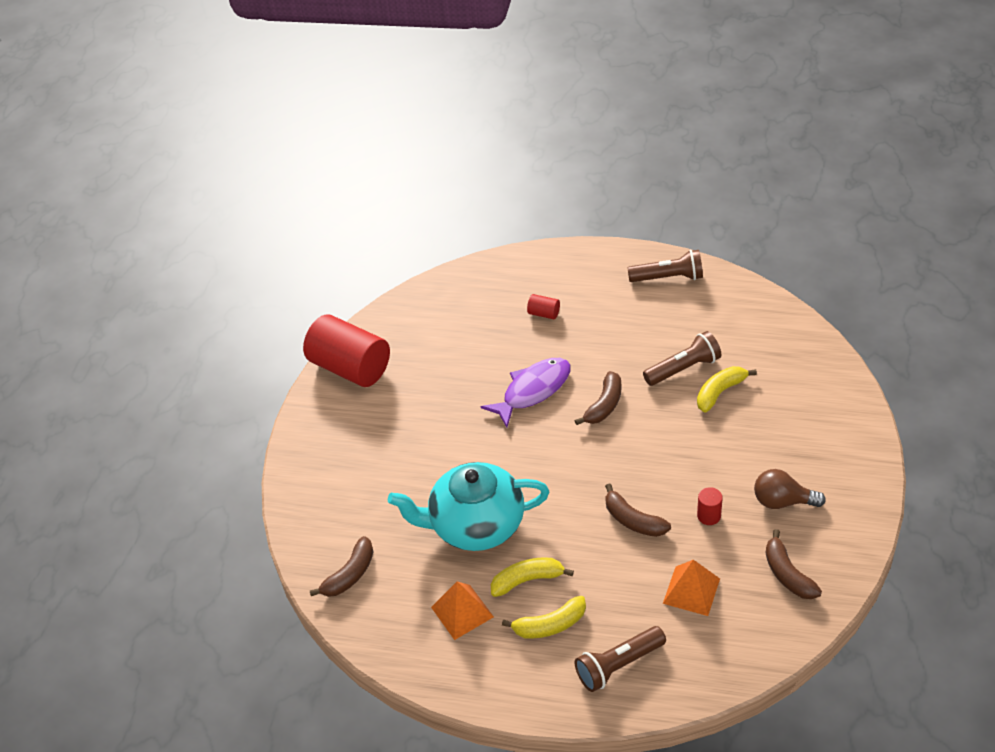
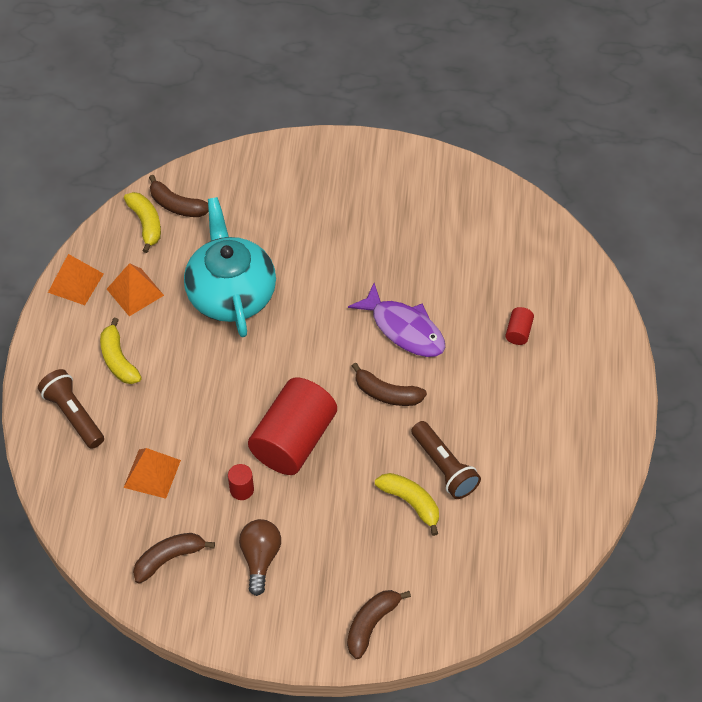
camera: 80 degrees right, 10 degrees up
red cylinder [303,314,390,387] -> red cylinder moved to [248,377,337,475]
yellow banana [491,557,574,597] -> yellow banana moved to [124,192,161,253]
brown banana [605,484,671,537] -> brown banana moved to [347,590,411,659]
brown flashlight [627,250,703,282] -> none
none -> orange pyramid [48,254,104,305]

